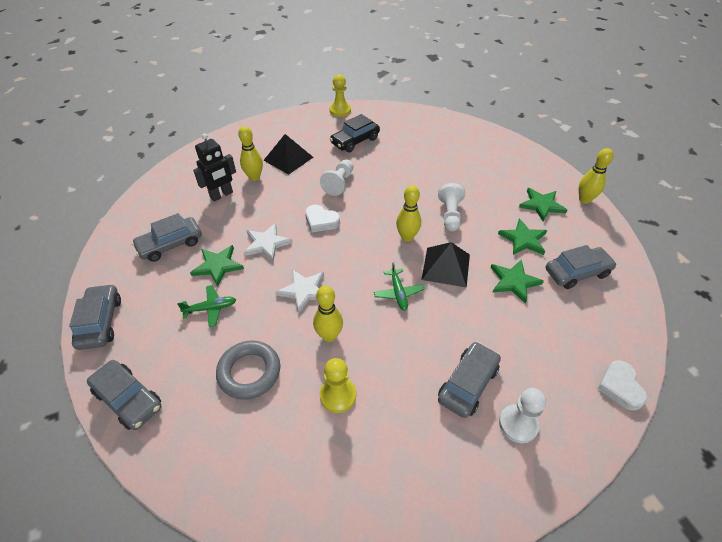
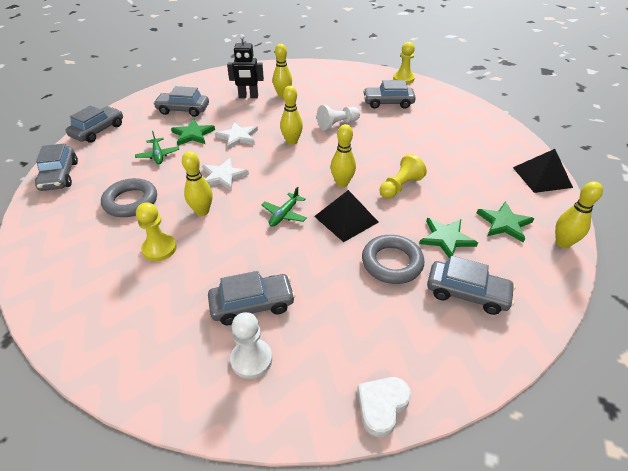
camera: 40 degrees right, 5 degrees down
green plane [177,285,236,327] -> green plane turned 45 degrees clockwise [135,131,179,164]
black pyramid [263,134,313,175] -> black pyramid moved to [513,149,573,193]
white heart [305,205,340,232] -> yellow bowling pin [280,86,303,145]
black car [330,114,380,152] -> grey car [363,80,416,109]
white pawn [438,183,465,232] -> yellow pawn [380,154,427,199]
green star [491,260,544,304] -> grey ring [362,235,424,284]

